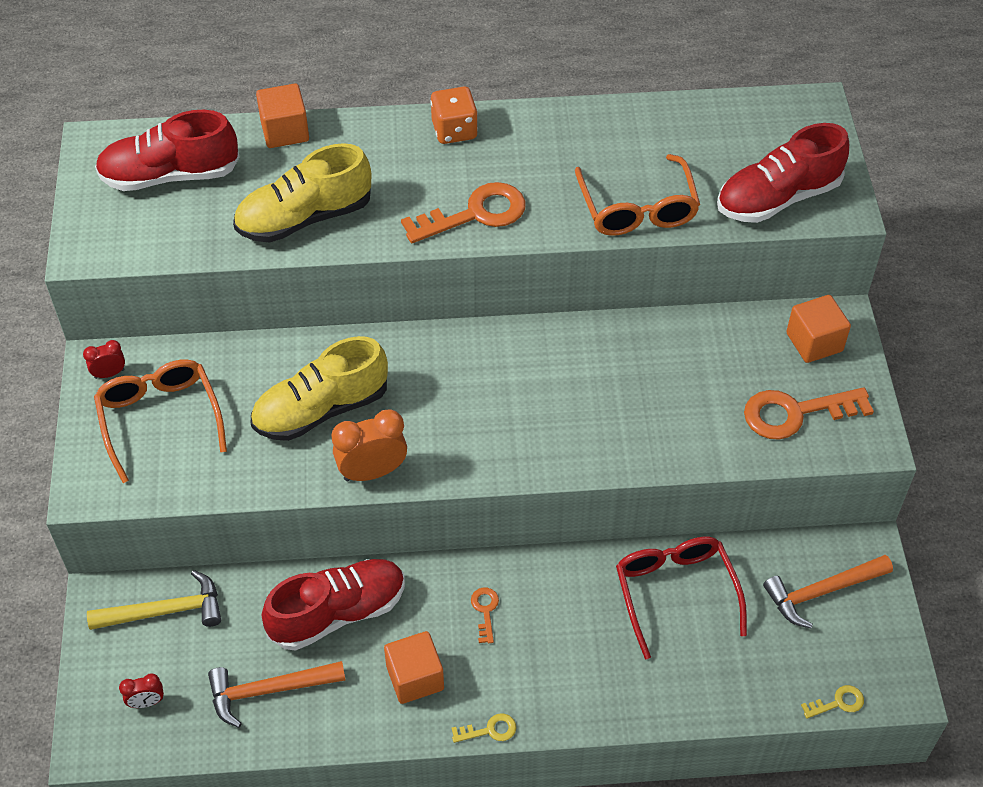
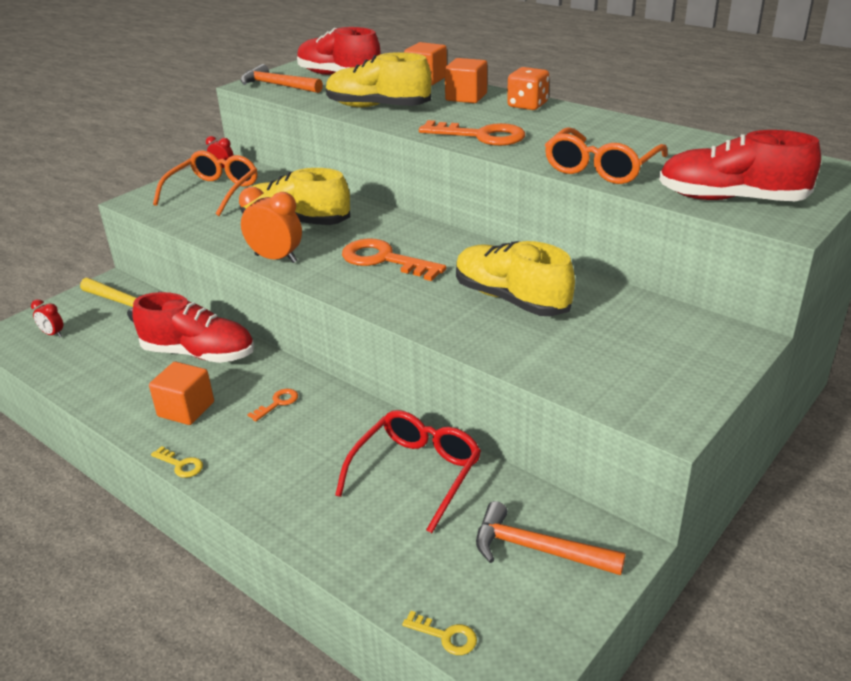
camera: 45 degrees right, 20 degrees down
orange hammer [208,661,345,728] -> orange hammer moved to [240,64,323,93]
orange key [744,387,874,440] -> orange key moved to [342,238,446,281]
orange cube [786,295,851,363] -> orange cube moved to [445,58,487,103]
none -> yellow shoe [456,241,575,316]

